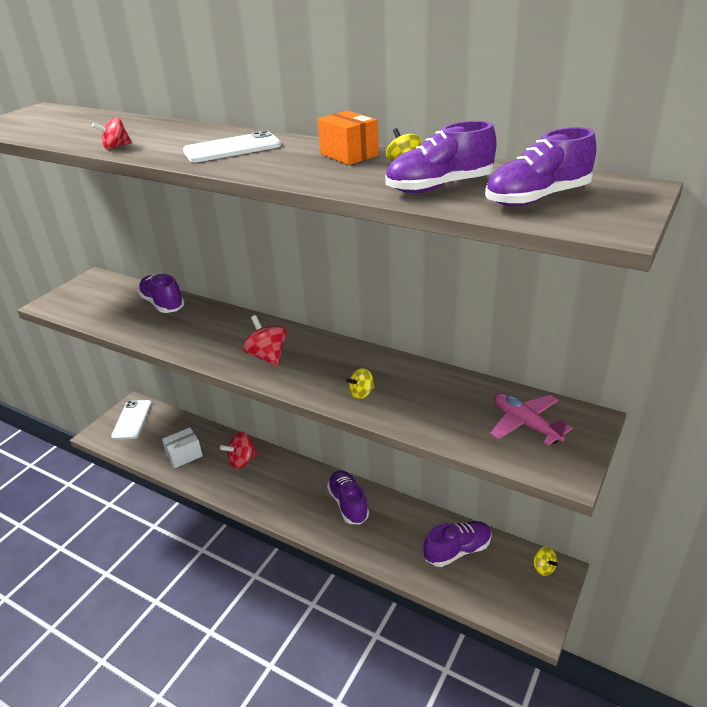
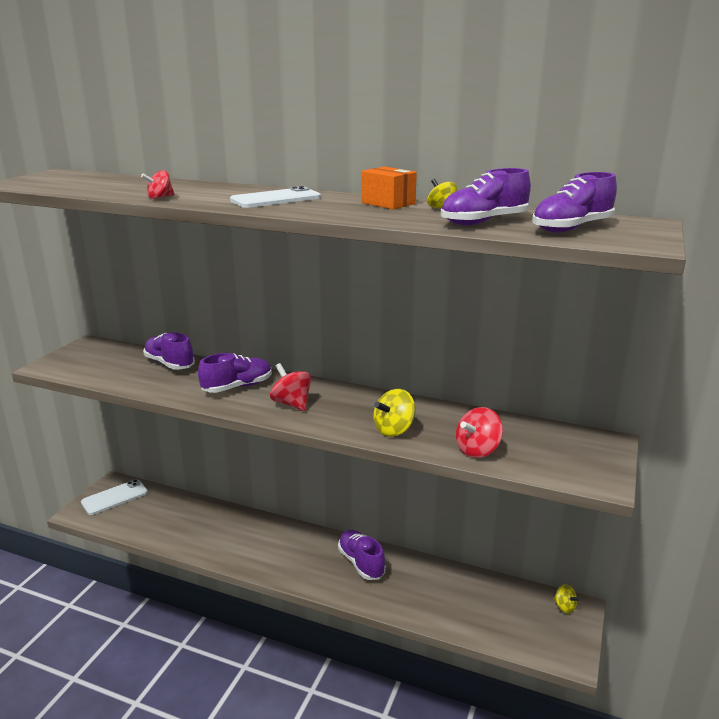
camera: 10 degrees left, 10 degrees down
white phone [111,400,152,440] -> white phone turned 60 degrees clockwise [81,479,148,515]
white box [162,428,203,468] -> none
red spinning top [220,432,259,469] -> red spinning top moved to [456,407,503,458]
yellow spinning top [346,368,375,399] -> yellow spinning top [373,389,415,437], size x1.62
purple shoe [423,521,492,567] -> purple shoe moved to [198,353,272,393]
pink plane [490,393,573,446] -> none

